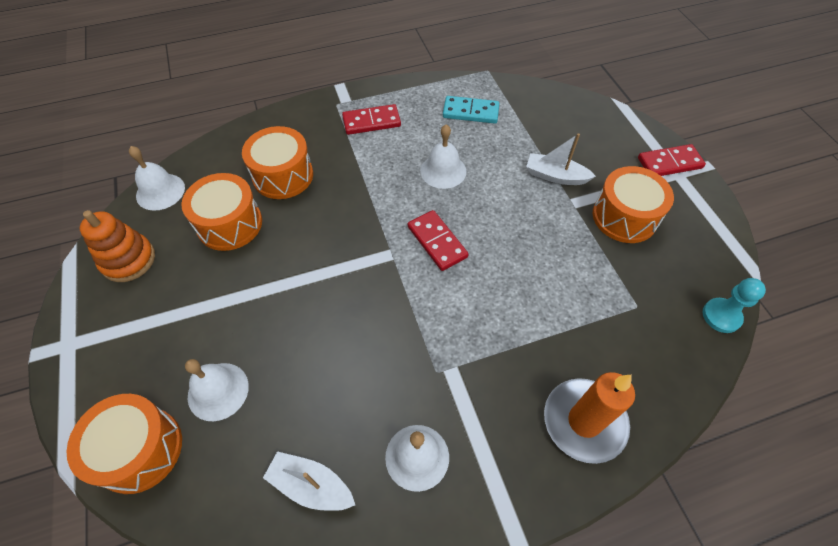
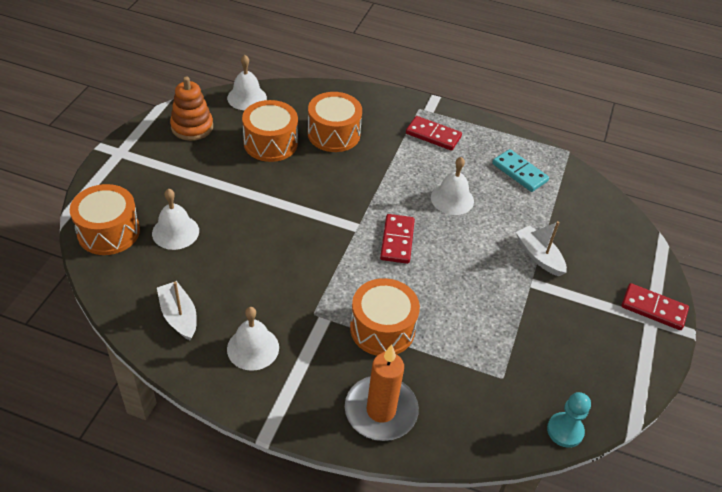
camera: 35 degrees right, 10 degrees down
orange drum [593,166,674,243] -> orange drum moved to [350,278,420,356]

